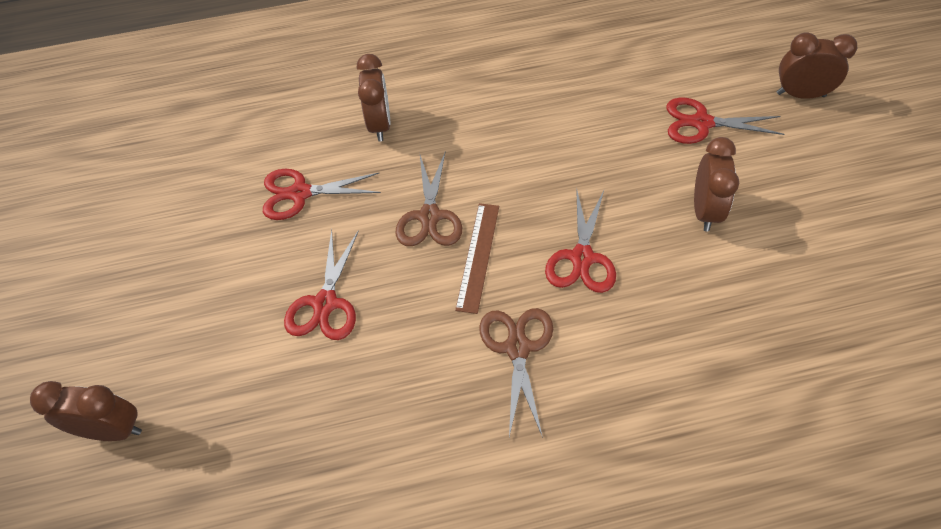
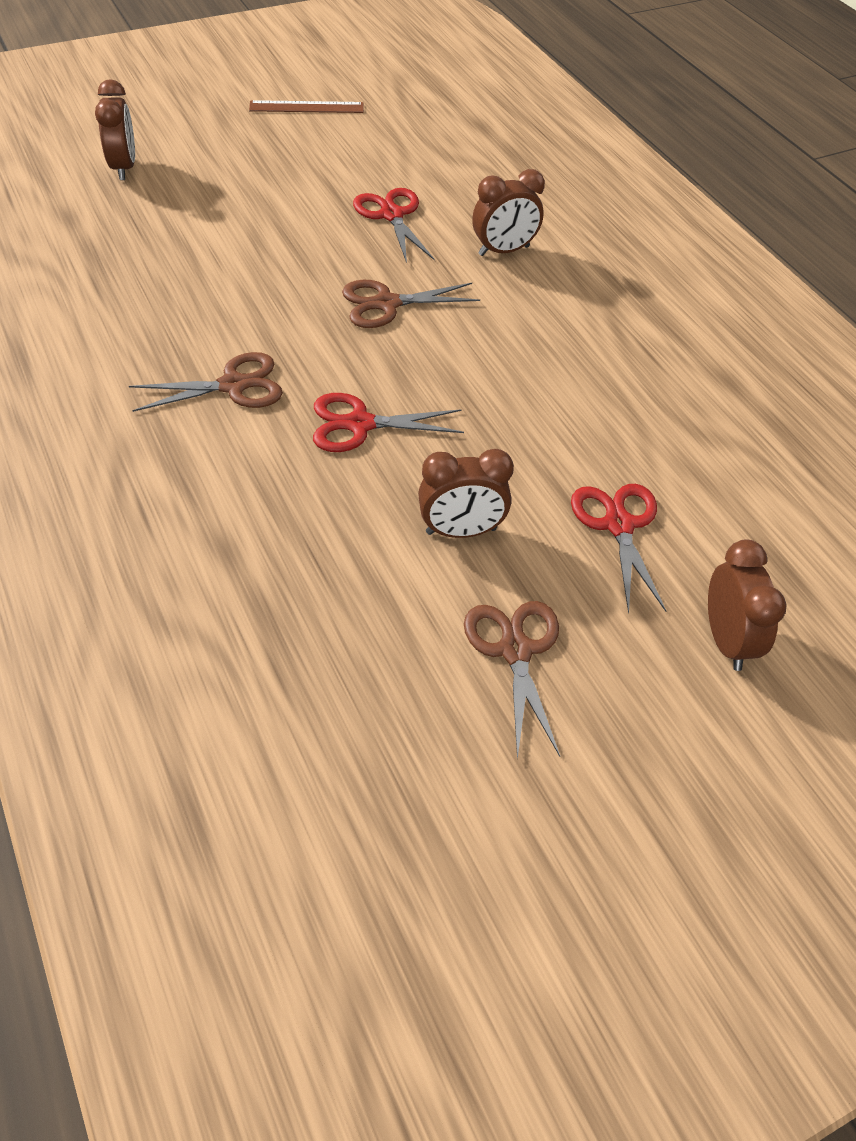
camera: 70 degrees right, 5 degrees down
red scissors [284,229,359,340] -> none
brown ruler [455,203,499,314] -> brown ruler moved to [249,100,364,113]
none -> brown scissors [464,601,560,759]

